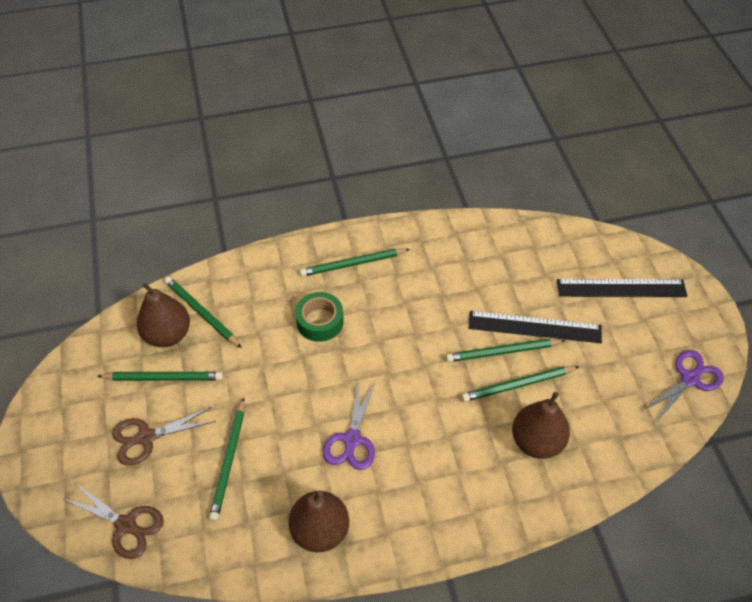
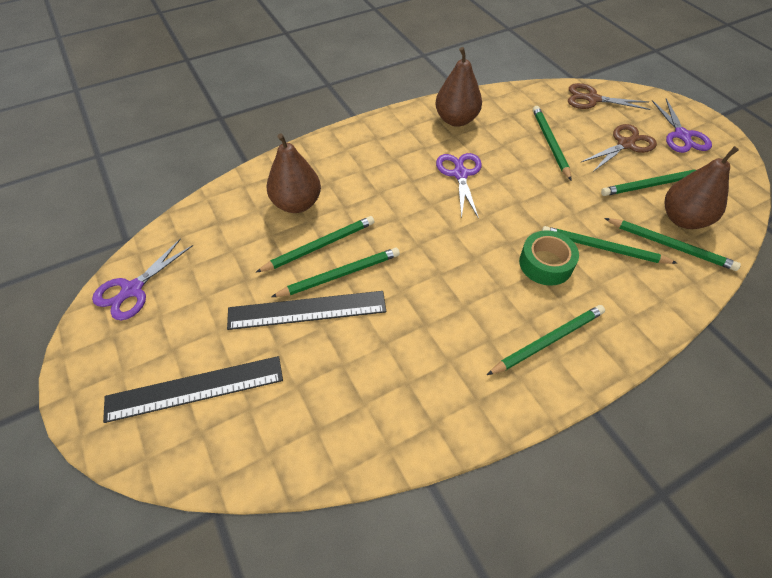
camera: 165 degrees right, 0 degrees up
none -> green pencil [542,226,677,264]
none -> purple scissors [652,99,712,153]

